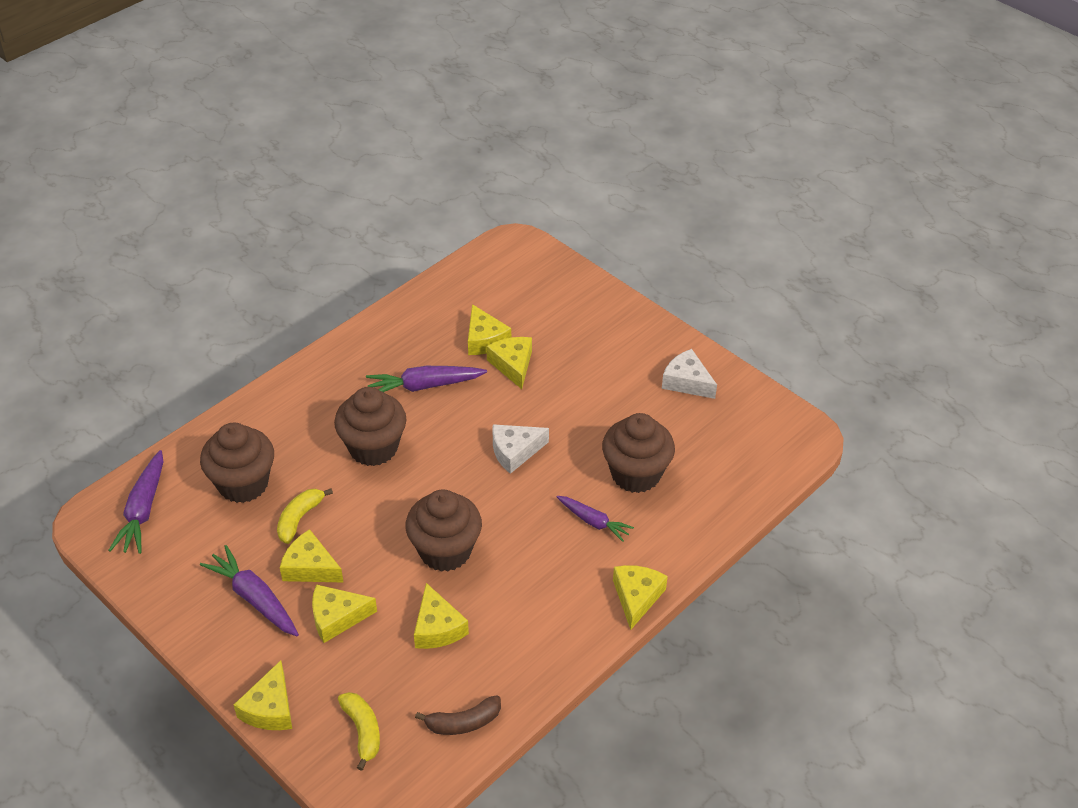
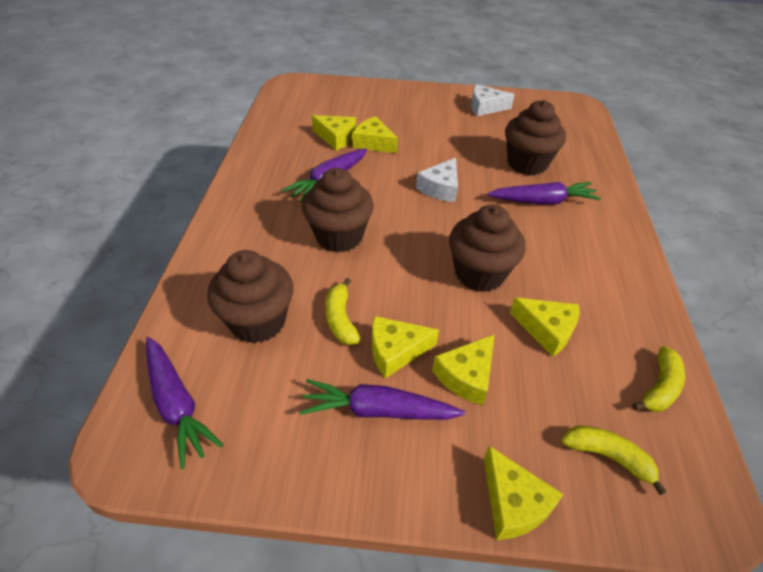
camera: 40 degrees left, 0 degrees up
brown banana [415,695,501,735] -> yellow banana [632,346,685,412]
purple carrot [557,496,634,542] -> purple carrot [487,182,601,205], size x1.52
yellow cheese [613,565,668,630] -> none

